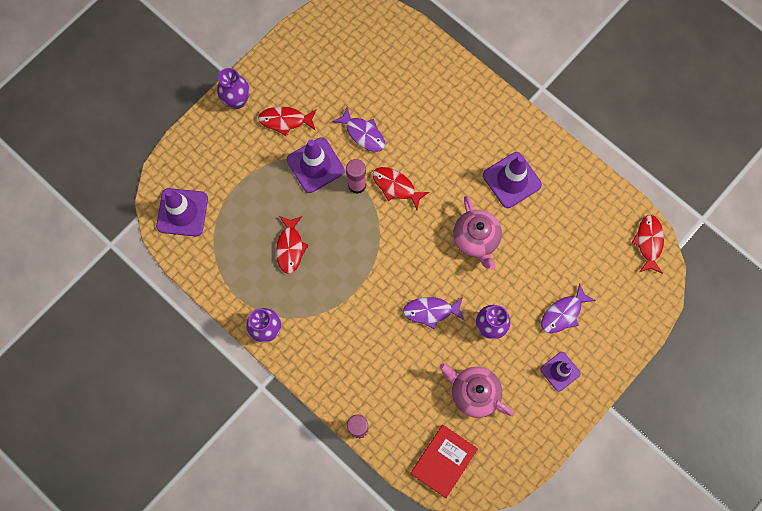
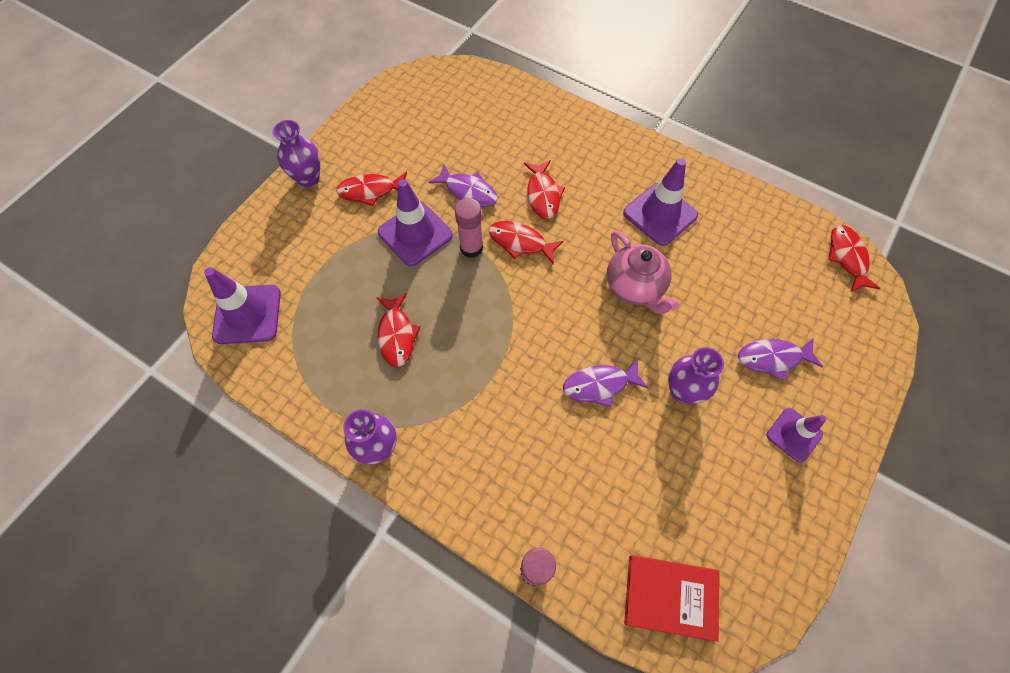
camera: 10 degrees left, 10 degrees down
red book [411,425,478,498] -> red book turned 75 degrees clockwise [624,555,720,642]
pink teapot [439,363,513,418] -> none
purple fish [541,283,596,333] -> purple fish turned 45 degrees clockwise [738,338,823,380]
none -> red fish [524,160,565,219]

